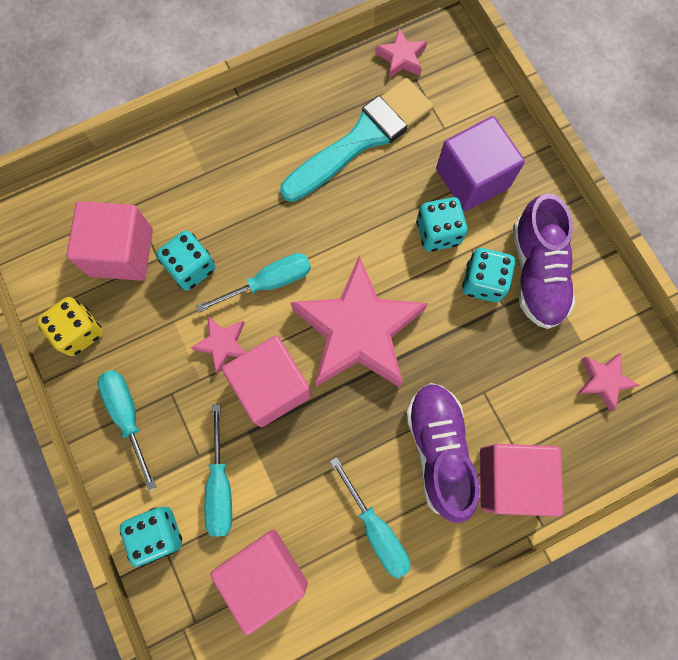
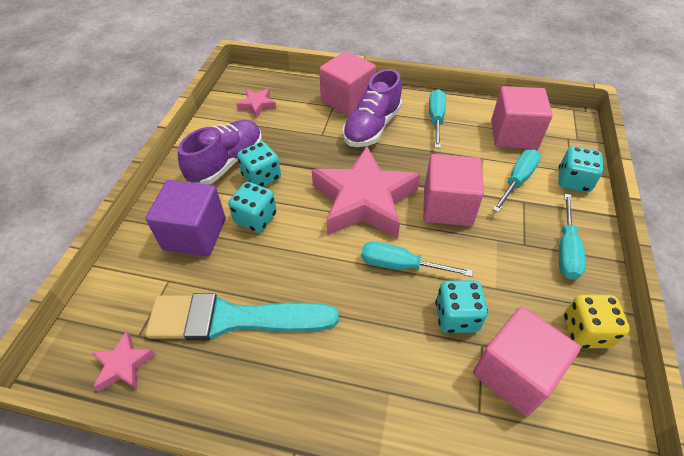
camera: 140 degrees left, 25 degrees down
pink star [190,317,246,374] -> none

